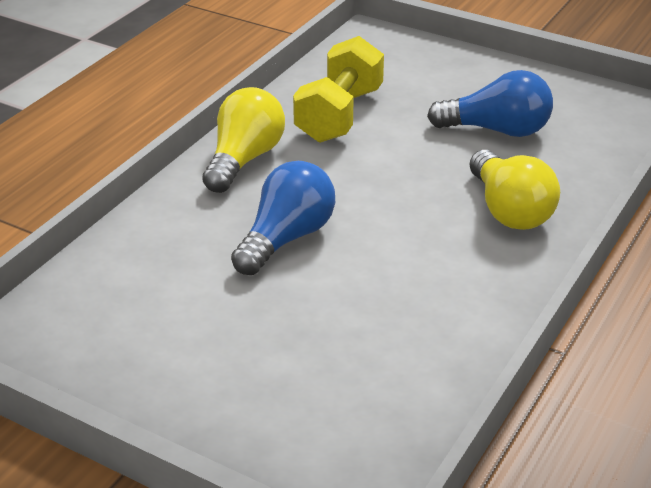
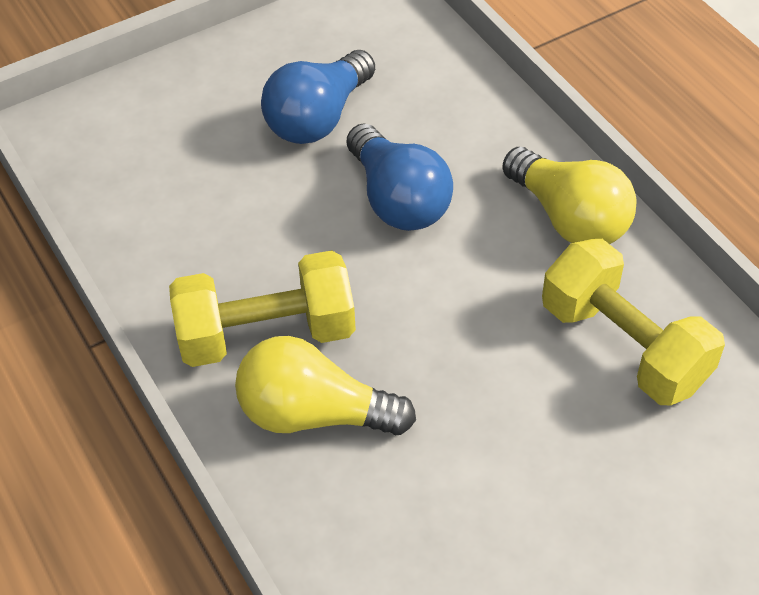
camera: 120 degrees right, 15 degrees up
blue light bulb [427,70,553,137] -> blue light bulb moved to [261,50,375,144]
none -> yellow dumbbell [169,250,356,367]

